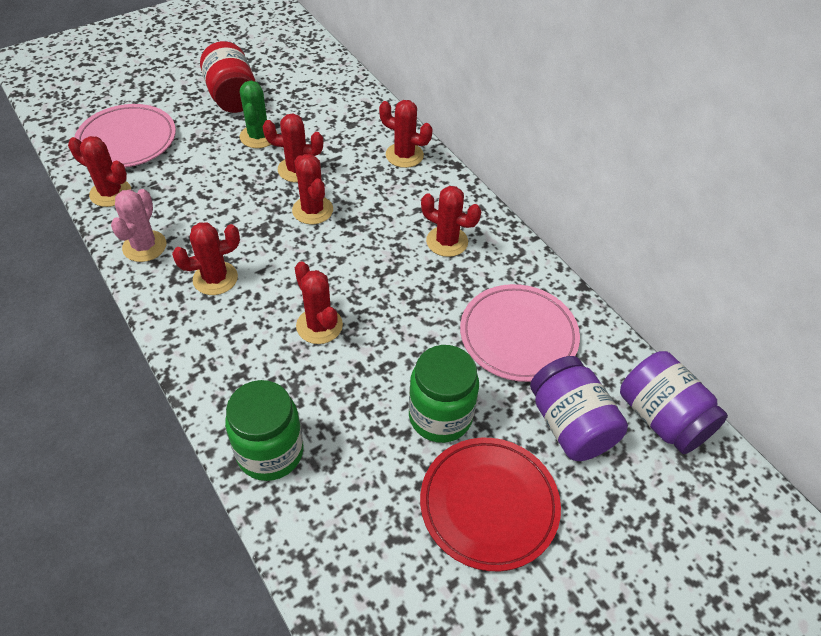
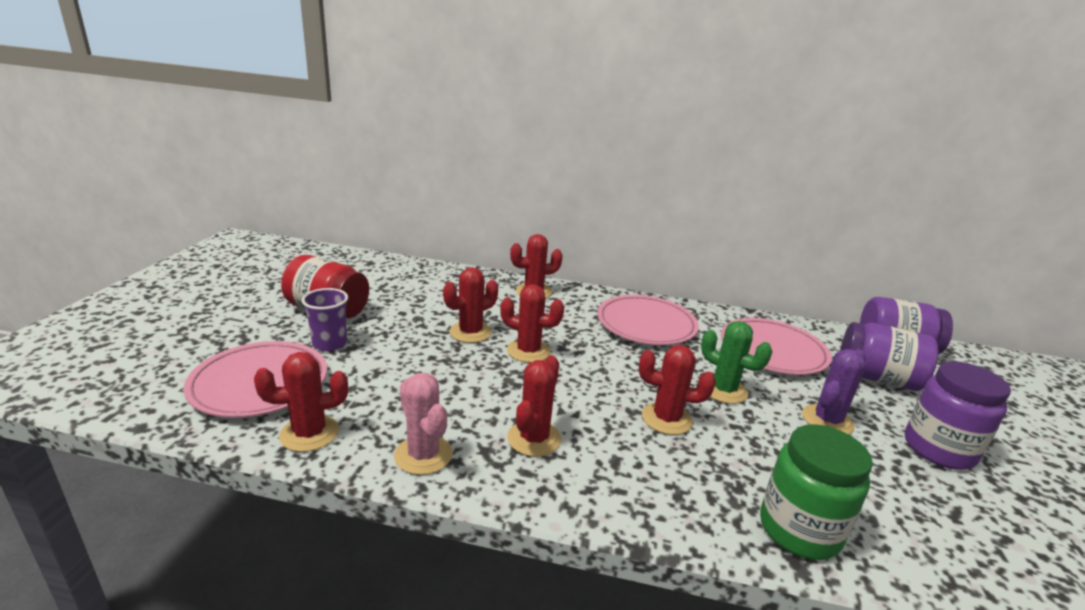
camera: 45 degrees left, 25 degrees down
green cactus [240,81,277,148] -> green cactus moved to [701,321,772,404]
green jar [409,345,479,443] -> purple cactus [802,349,866,435]
red plate [420,438,561,571] -> purple jar [905,361,1011,470]
red cactus [421,186,481,257] -> pink plate [597,295,699,345]
none -> purple cup [302,288,348,352]

